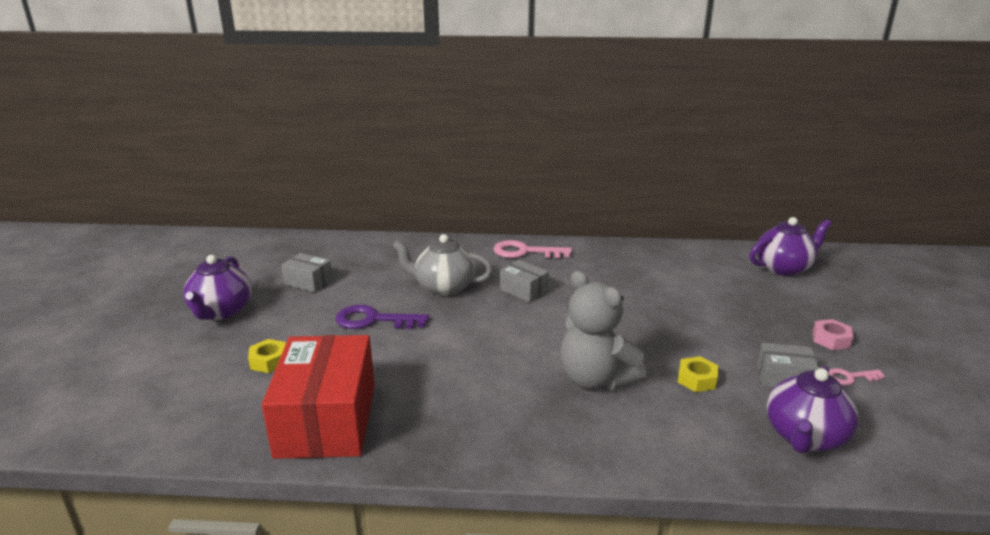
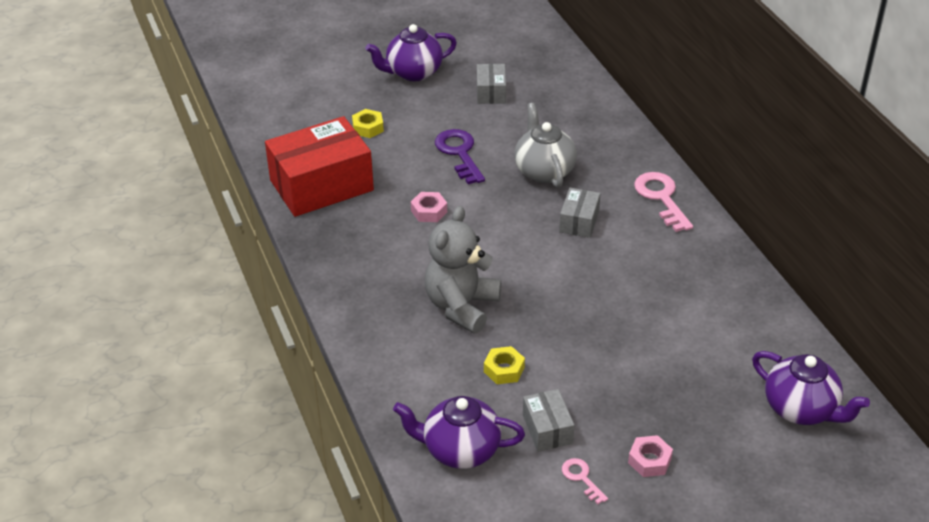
camera: 65 degrees right, 15 degrees up
none -> pink nut [411,192,447,222]

